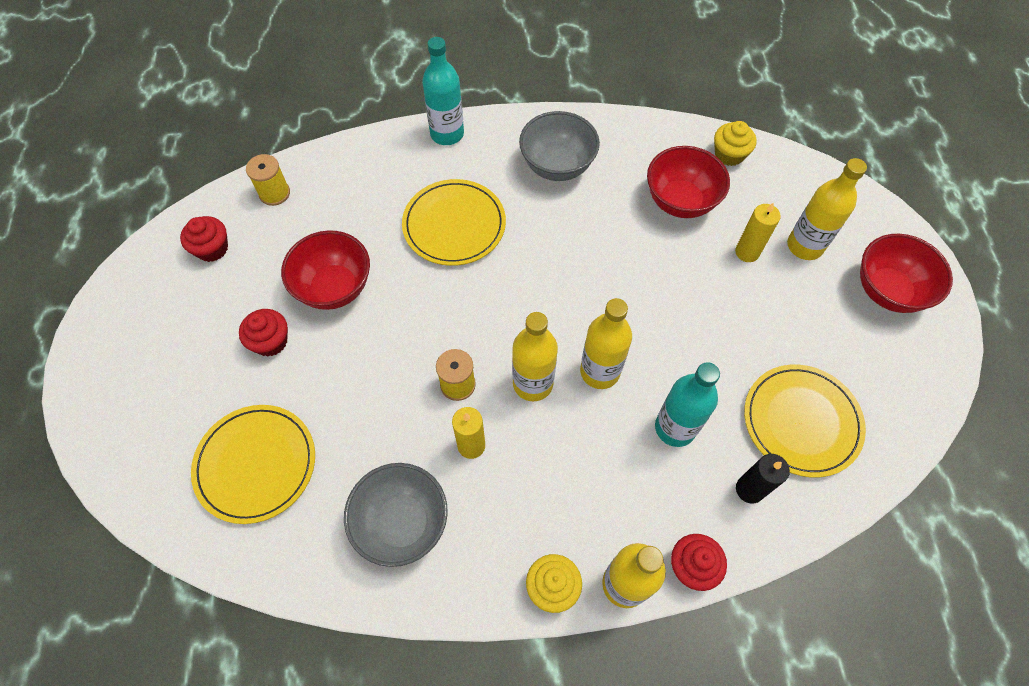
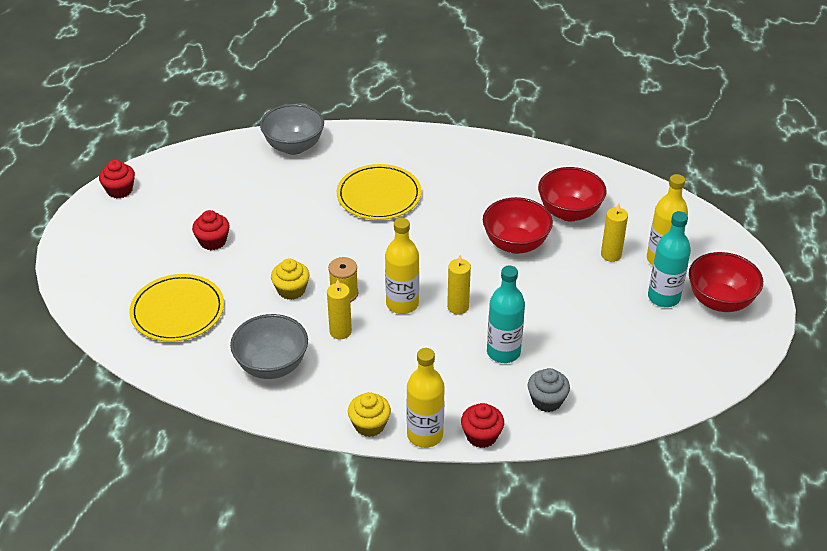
camera: 15 degrees right, 20 degrees down
red cupcake [180,216,228,262] -> red cupcake moved to [99,160,135,198]
yellow spool [246,154,290,206] -> none
red bowl [281,230,370,310] -> red bowl moved to [483,197,553,254]
turquoise bottle [422,37,464,145] -> turquoise bottle moved to [648,211,691,307]
grey bowl [519,111,600,181] -> grey bowl moved to [260,104,324,155]
yellow bottle [580,298,632,389] -> yellow candle [447,255,471,314]
yellow cupcake [714,121,756,166] -> yellow cupcake moved to [271,259,310,300]
black candle [736,454,790,504] -> grey cupcake [528,368,570,412]
yellow plate [744,365,866,477] -> none

